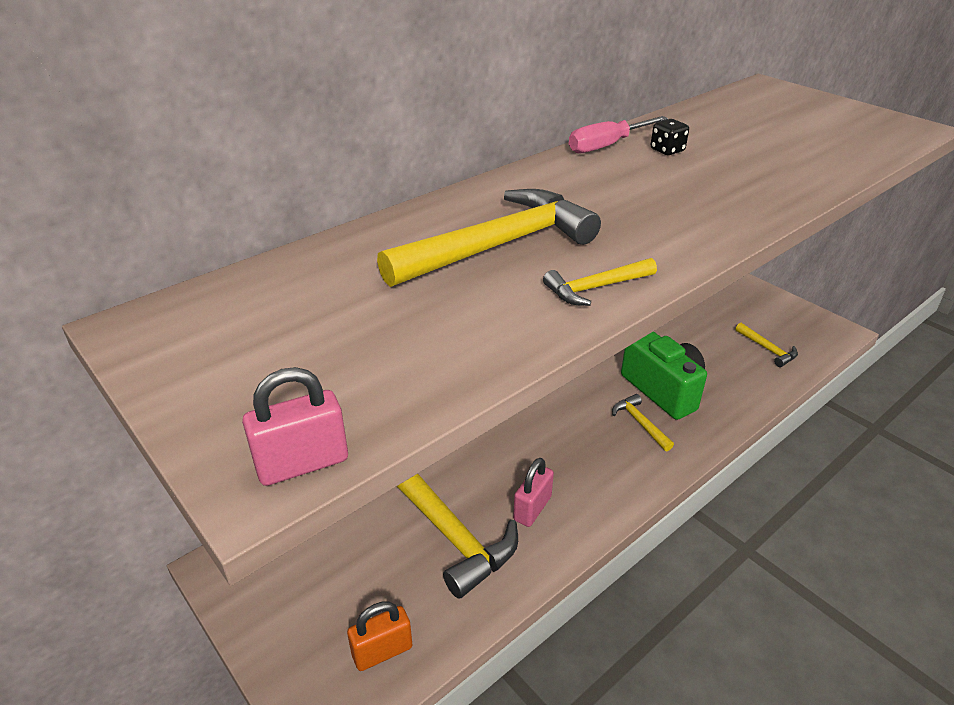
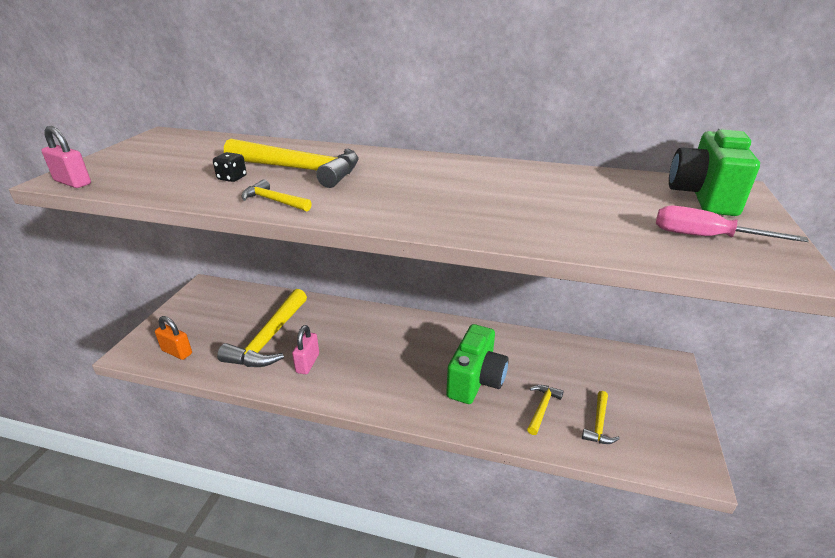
camera: 55 degrees right, 5 degrees down
pink padlock [513,458,554,527] -> pink padlock turned 75 degrees counterclockwise [292,325,319,374]
pink screwdriver [569,116,668,153] -> pink screwdriver moved to [656,206,809,242]
yellow hammer [612,394,674,451] -> yellow hammer moved to [527,385,564,435]
black dice [651,119,689,155] -> black dice moved to [213,152,247,182]
none -> green camera [669,128,760,216]

